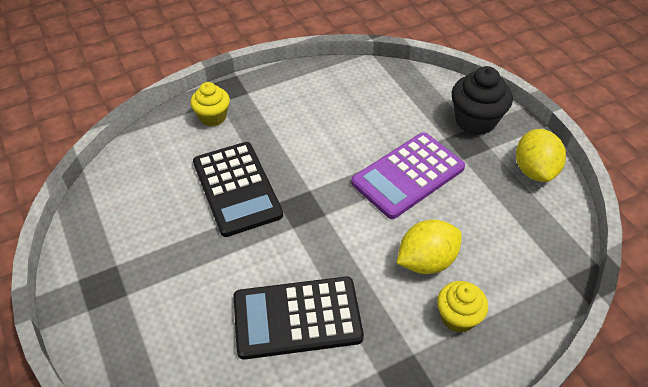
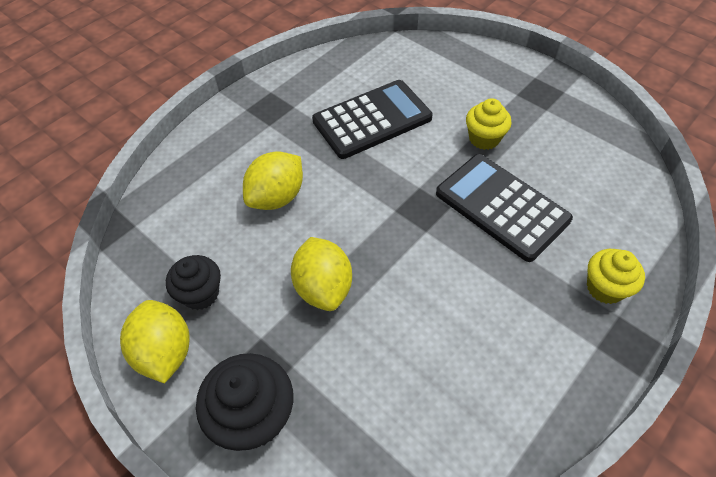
camera: 160 degrees right, 5 degrees up
purple calculator [351,132,465,219] -> yellow lemon [291,237,352,311]
yellow cupcake [437,281,488,333] -> yellow cupcake moved to [466,98,512,150]
none -> black cupcake [166,255,221,310]

